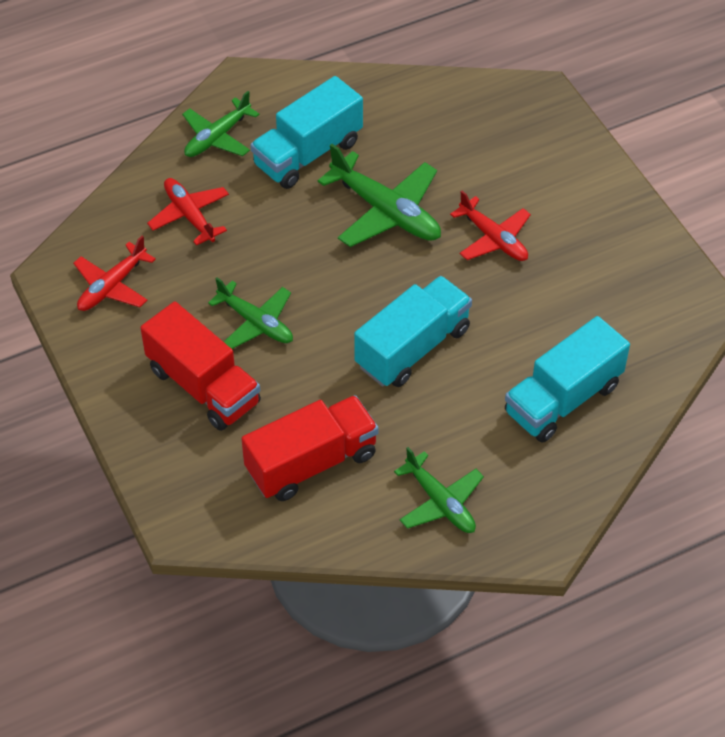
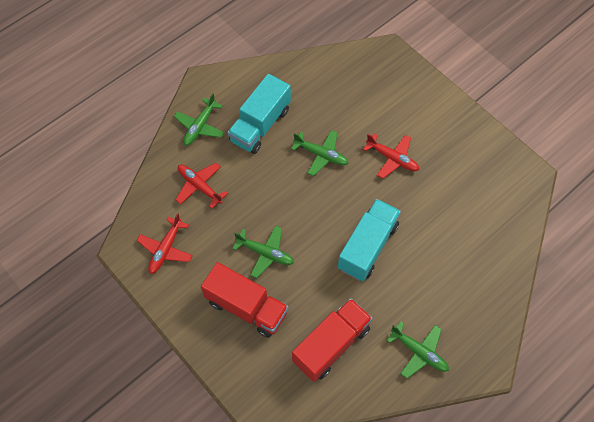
camera: 15 degrees left, 10 degrees up
green plane [318,144,441,247] -> green plane [291,130,348,176], size x0.66
turquoise truck [505,316,630,443] -> none

